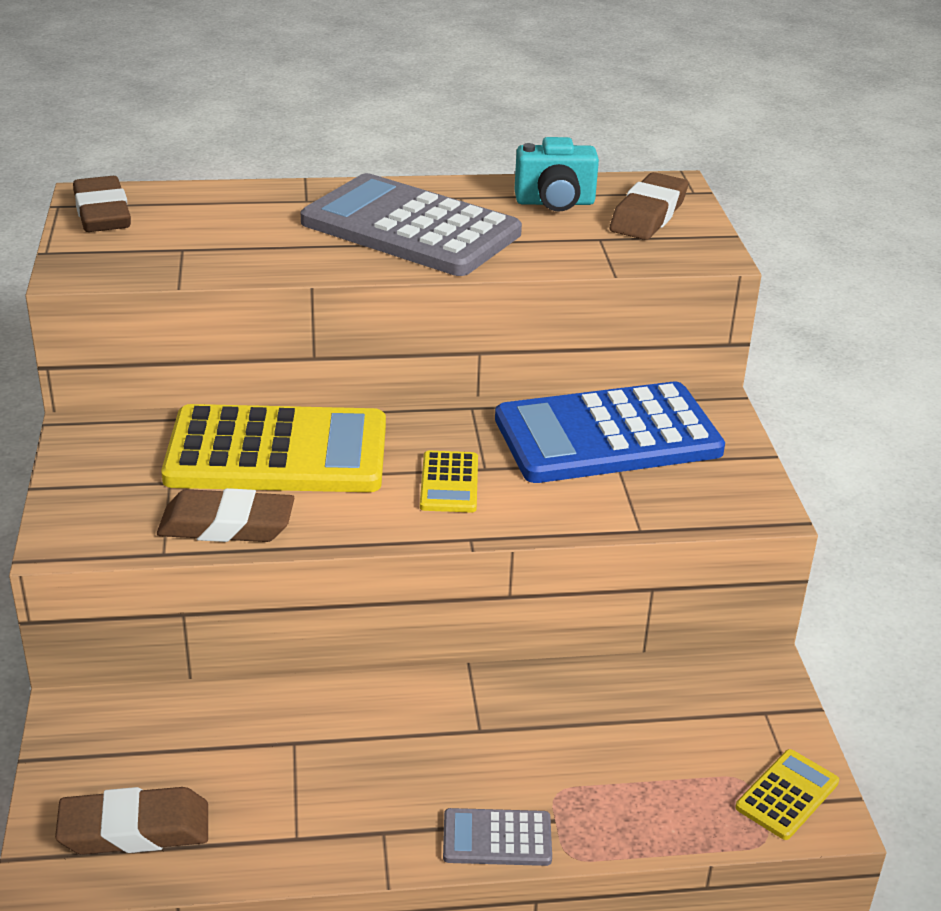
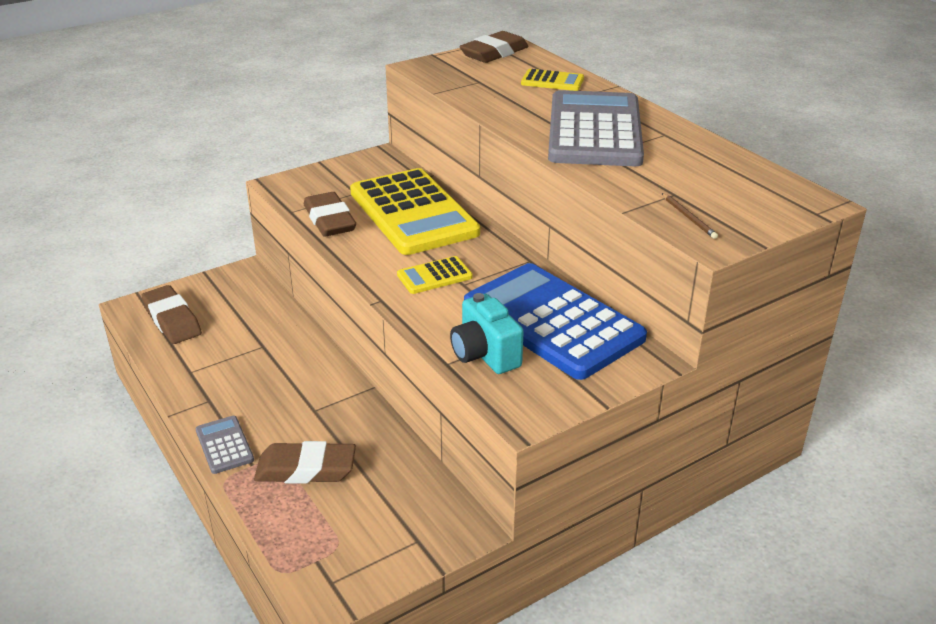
camera: 65 degrees right, 0 degrees up
turquoise camera [515,137,599,212] -> turquoise camera moved to [450,293,524,374]
brown eraser [609,172,689,240] -> brown eraser moved to [254,441,356,484]
yellow calculator [735,749,839,840] -> yellow calculator moved to [521,69,584,91]
none -> brown pencil [662,193,718,239]

